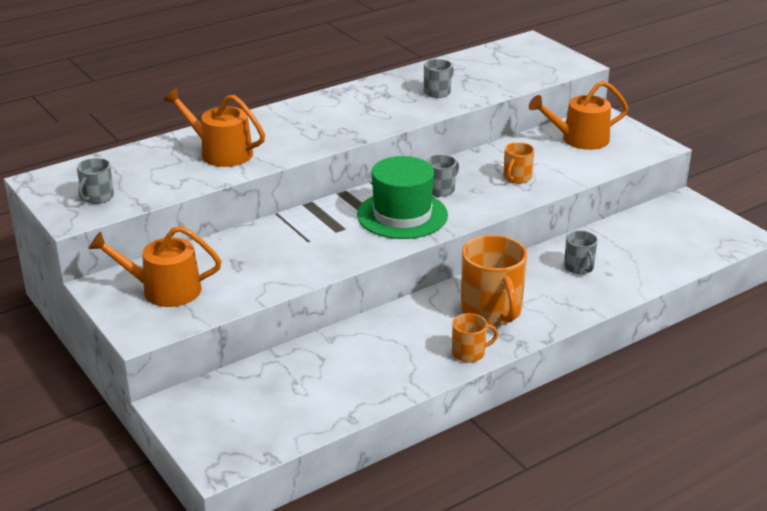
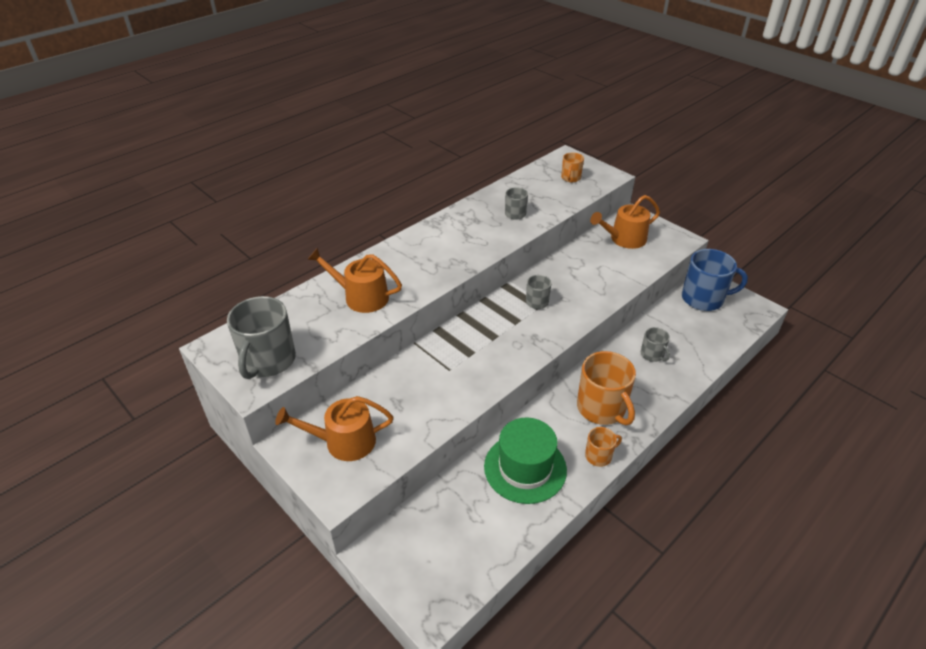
camera: 10 degrees left, 10 degrees up
grey mug [77,158,114,204] -> grey mug [227,296,296,379], size x1.95
green hat [357,156,448,239] -> green hat moved to [484,418,567,504]
orange mug [503,142,534,184] -> orange mug moved to [561,153,584,182]
none -> blue mug [682,249,748,311]

